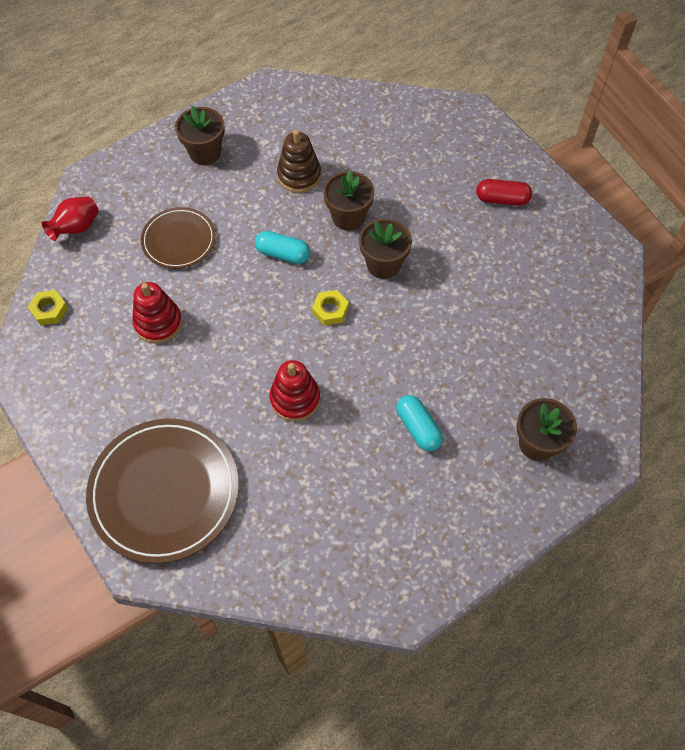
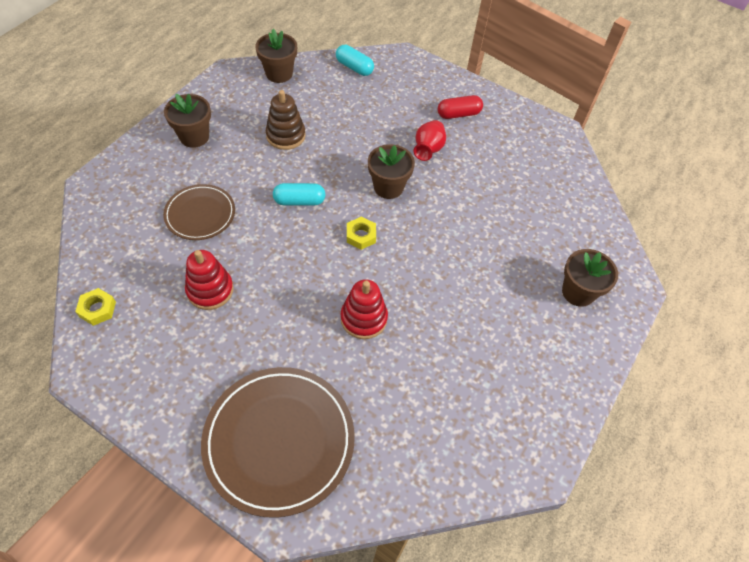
camera: 25 degrees left, 5 degrees down
red vase [42,196,99,241] -> red vase moved to [413,120,446,161]
brown flower pot [323,170,375,231] -> brown flower pot moved to [255,29,297,83]
turquoise capsule [396,395,443,451] -> turquoise capsule moved to [336,45,374,76]

